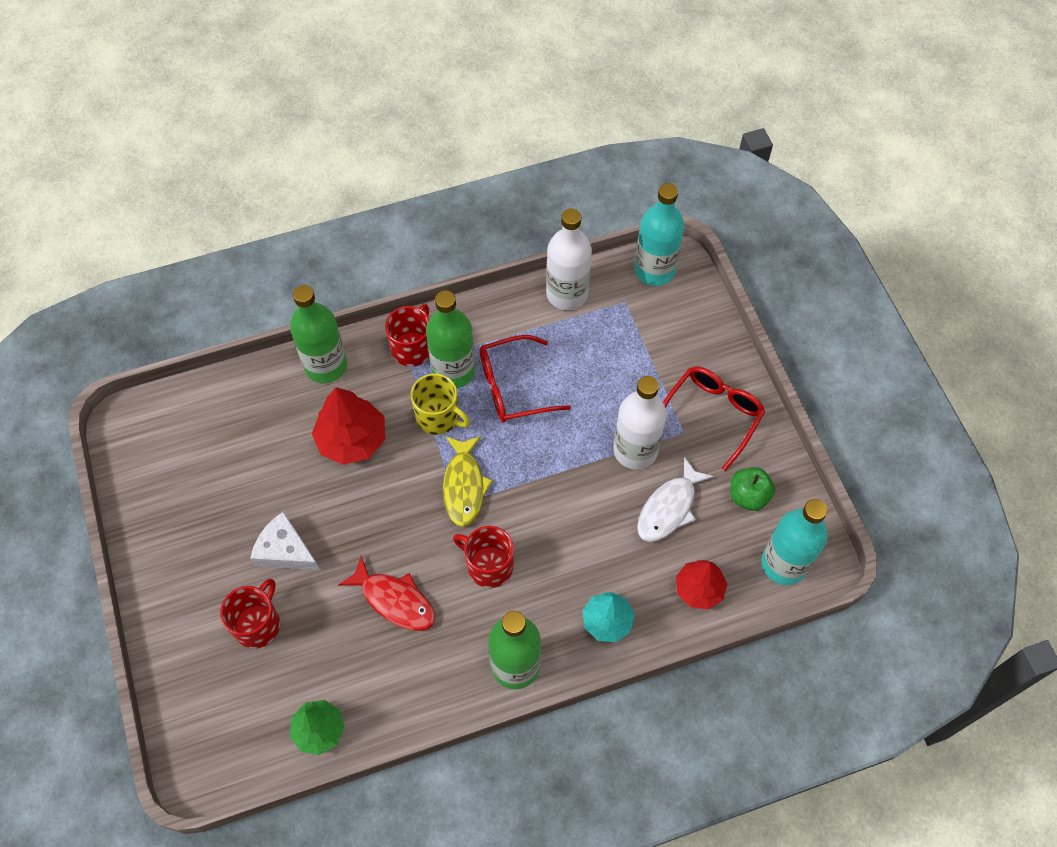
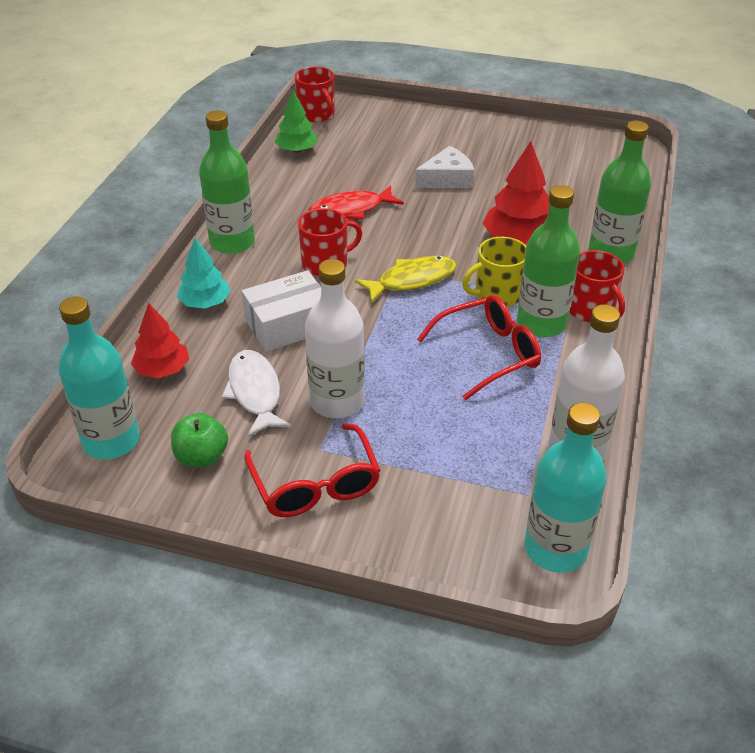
camera: 125 degrees right, 20 degrees down
red mug [220,578,280,648] -> red mug moved to [295,67,335,122]
yellow fish [443,436,493,527] -> yellow fish turned 120 degrees clockwise [355,256,456,303]
red glasses [480,335,571,422] -> red glasses turned 45 degrees clockwise [417,295,541,400]
none -> white box [242,270,321,352]

